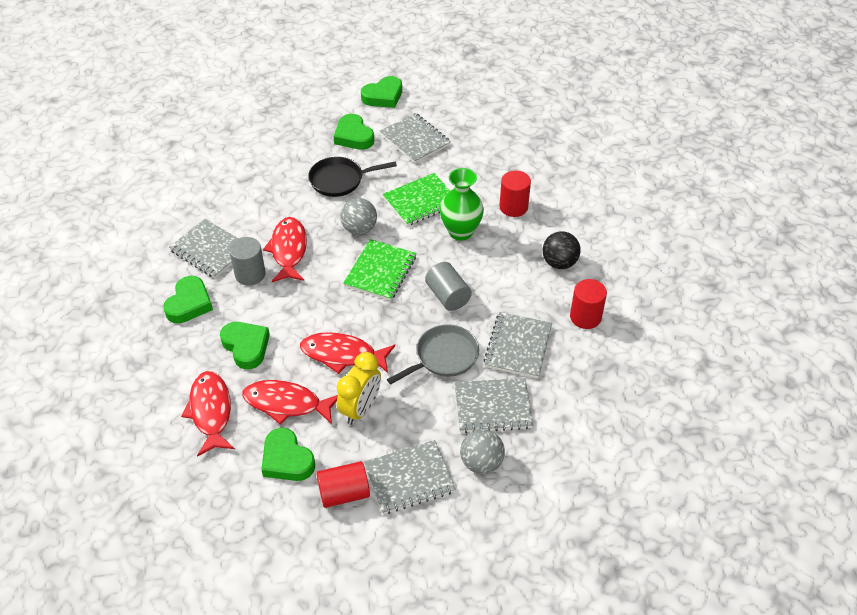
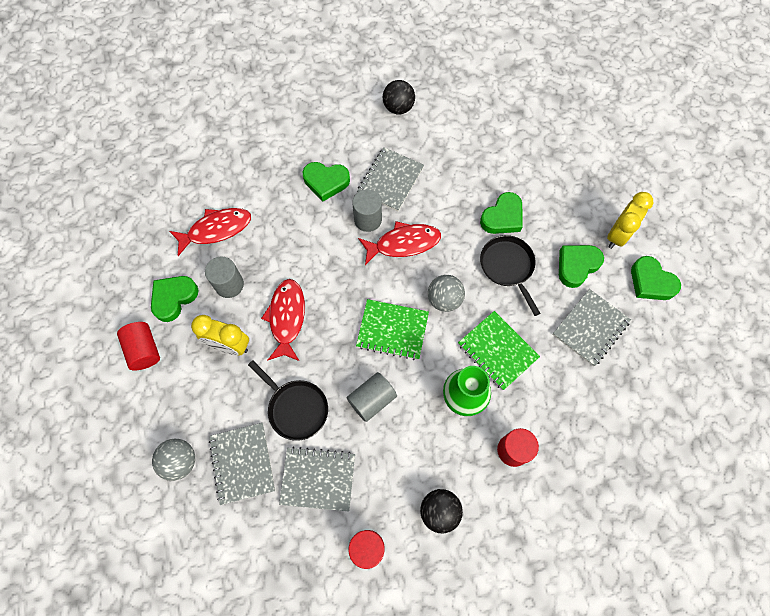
camera: 80 degrees right, 20 degrees up
green heart [220,322,270,369] -> green heart moved to [480,192,523,234]
red fish [242,380,338,425] -> grey cylinder [205,257,244,298]
grey notebook [364,440,456,514] -> none
grey pan [387,325,479,385] -> black pan [248,360,328,441]
none -> black ball [383,80,415,115]
none -> yellow clock [607,192,653,249]

